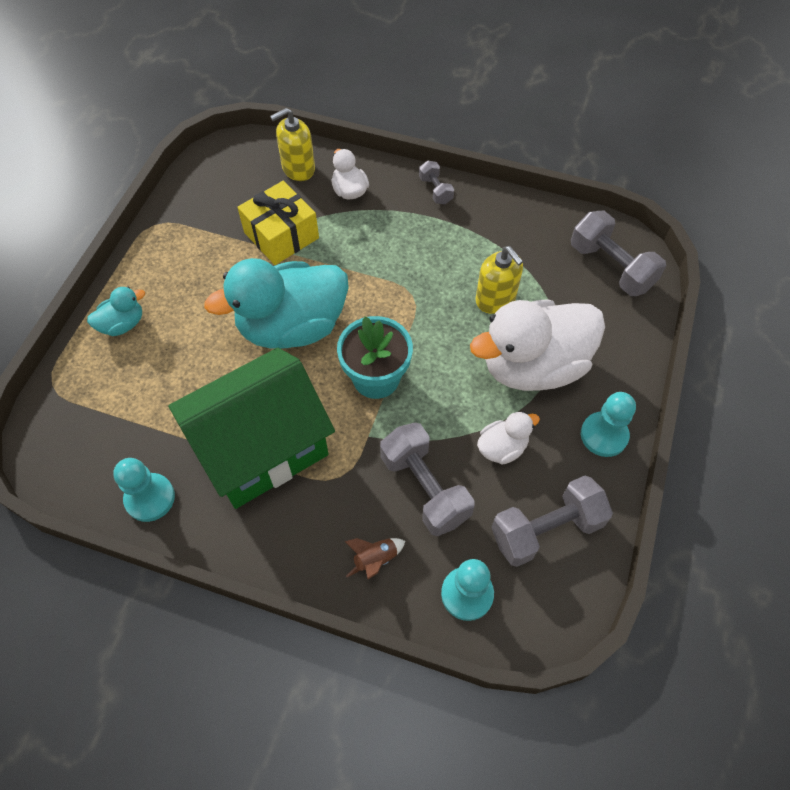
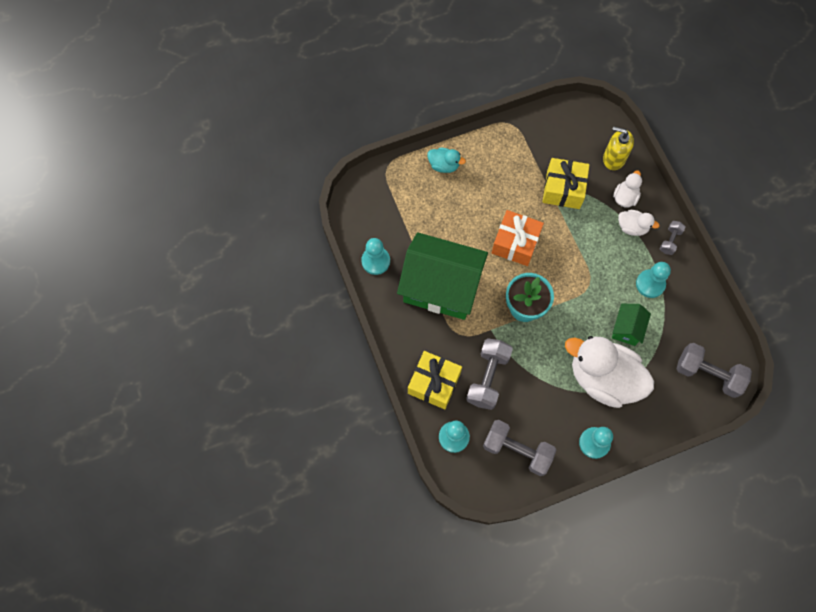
camera: 50 degrees right, 10 degrees up
turquoise duck [204,258,349,349] -> orange gift [492,210,544,266]
brown rocket [345,538,405,579] -> yellow gift [408,351,462,409]
yellow soap dispenser [476,246,523,314] -> green house [612,304,651,346]
white duck [477,411,540,465] -> white duck moved to [618,210,659,236]
grey dumbbell [571,211,666,296] -> grey dumbbell turned 75 degrees counterclockwise [677,343,752,398]
none -> turquoise pawn [636,262,671,298]

